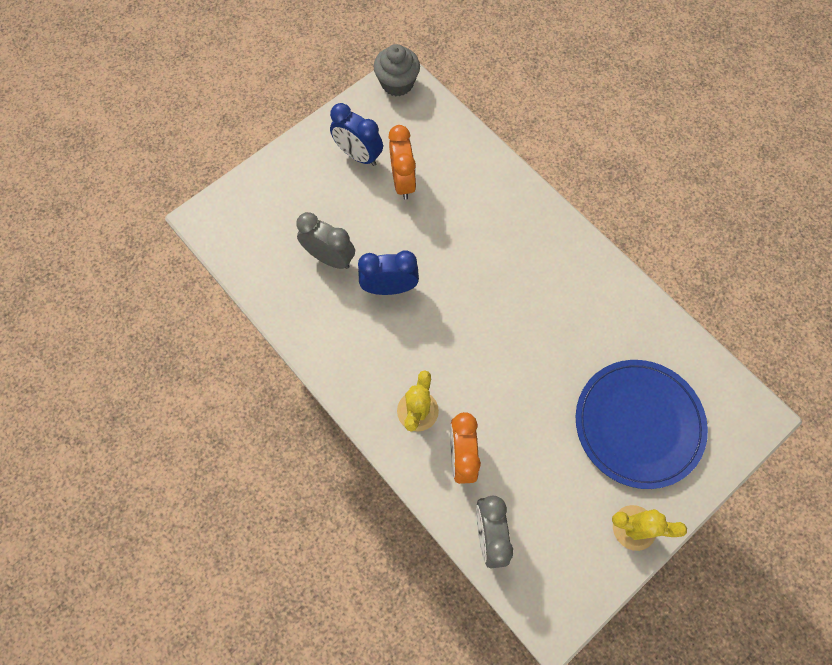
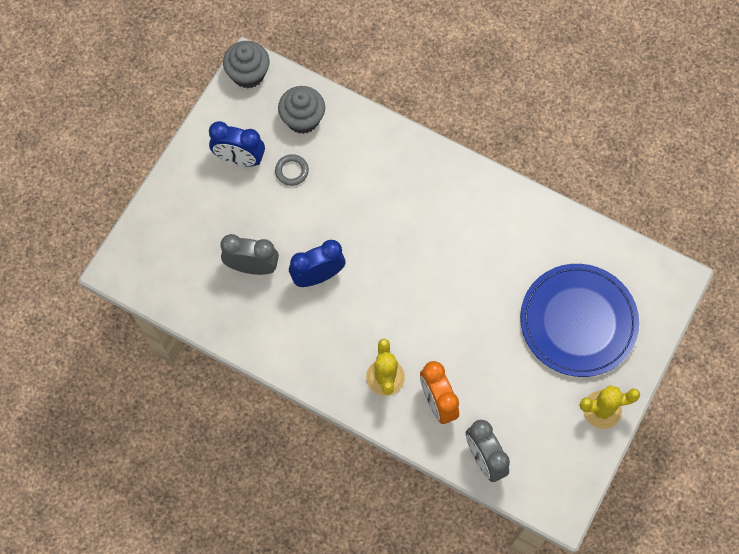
camera: 20 degrees left, 0 degrees up
orange clock [388,125,416,200] -> grey ring [275,154,309,186]
none -> grey cupcake [278,86,325,134]

